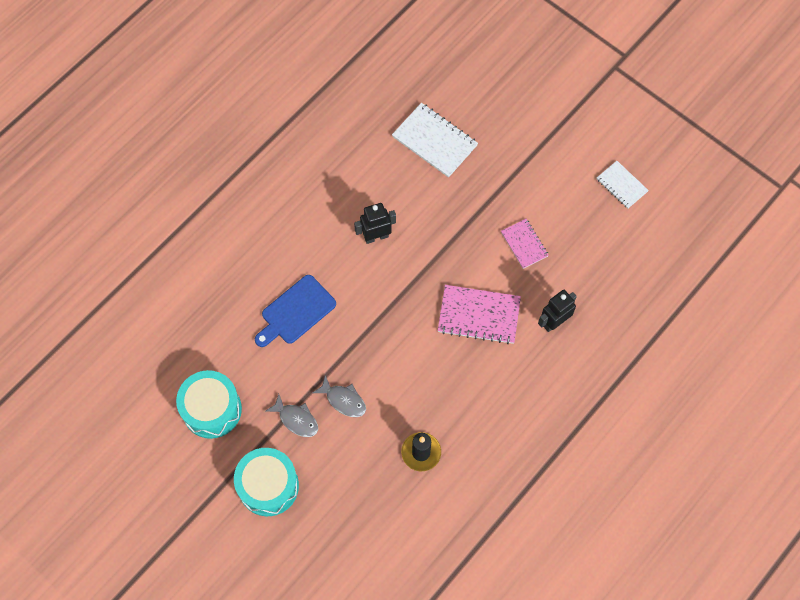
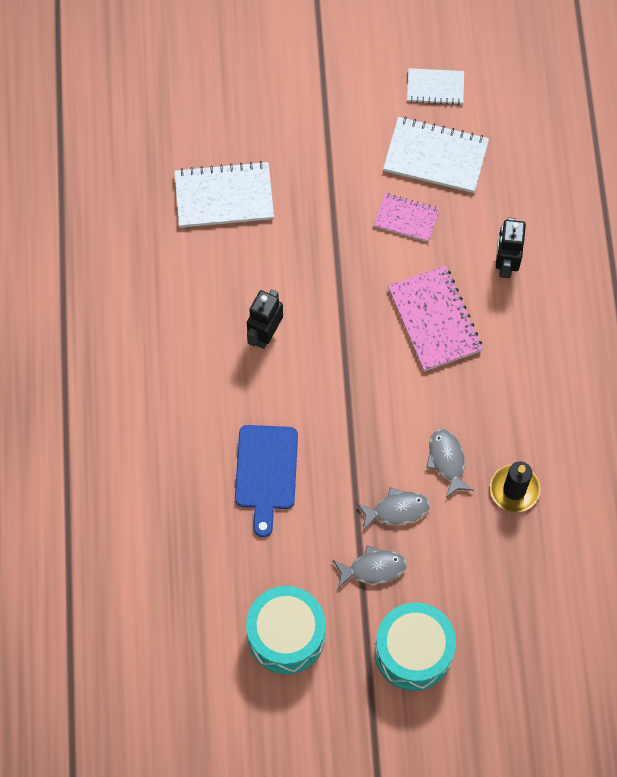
camera: 45 degrees left, 0 degrees up
pink notebook [438,285,521,344] -> pink notebook turned 75 degrees counterclockwise [388,266,483,371]
none -> white notebook [383,117,489,193]
none -> grey fish [426,429,474,498]

